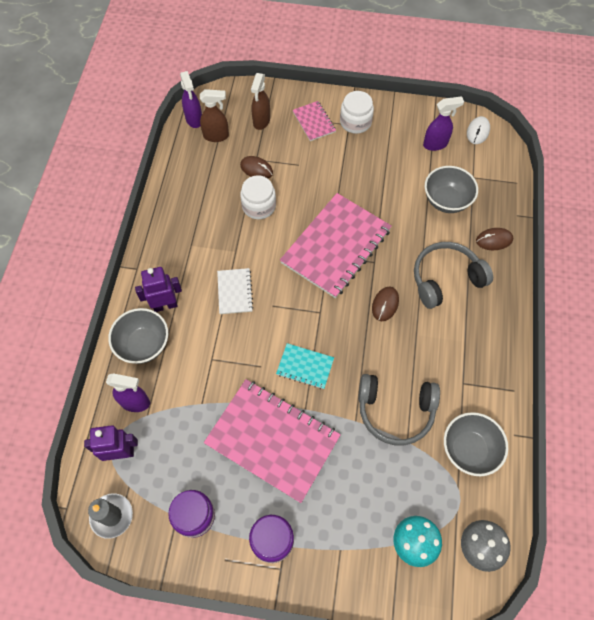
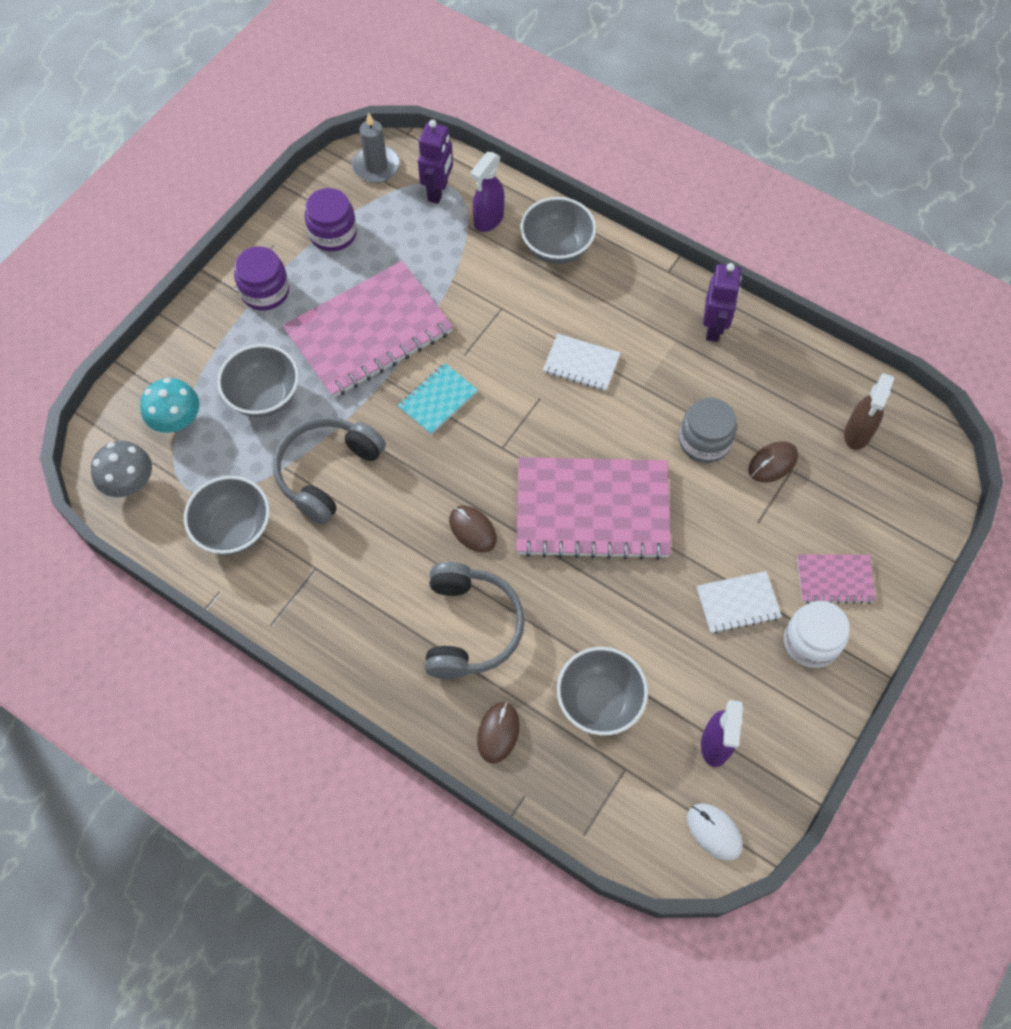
camera: 115 degrees right, 0 degrees up
purple robot [135,267,182,312] -> purple robot moved to [703,263,742,342]
purple spray bottle [180,71,202,128] -> none
white jar [240,175,276,219] -> grey jar [679,398,737,463]
brown spray bottle [251,73,270,130] -> none
pink notebook [280,193,392,298] -> pink notebook turned 60 degrees counterclockwise [516,457,671,560]
none -> grey bowl [217,344,299,417]
none -> white notebook [697,571,782,633]

